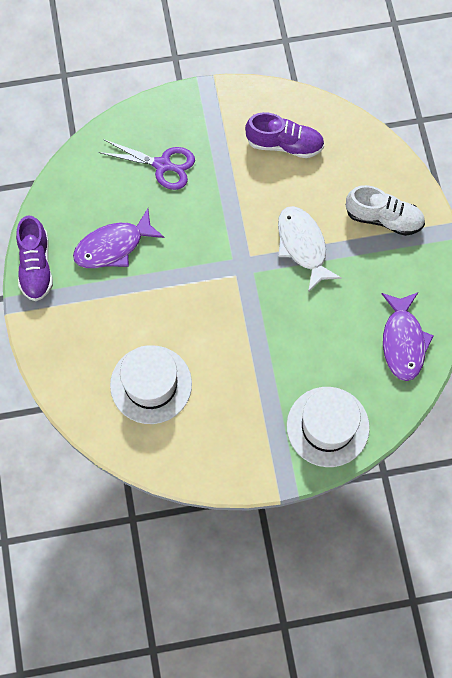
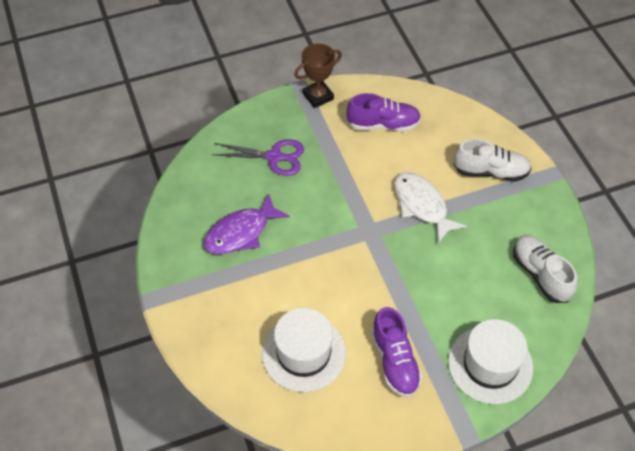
camera: 10 degrees left, 15 degrees down
purple shoe [16,215,53,301] -> purple shoe moved to [371,307,422,398]
purple fish [381,292,434,381] -> white shoe [513,235,578,303]
none -> brown trophy [294,44,342,108]

